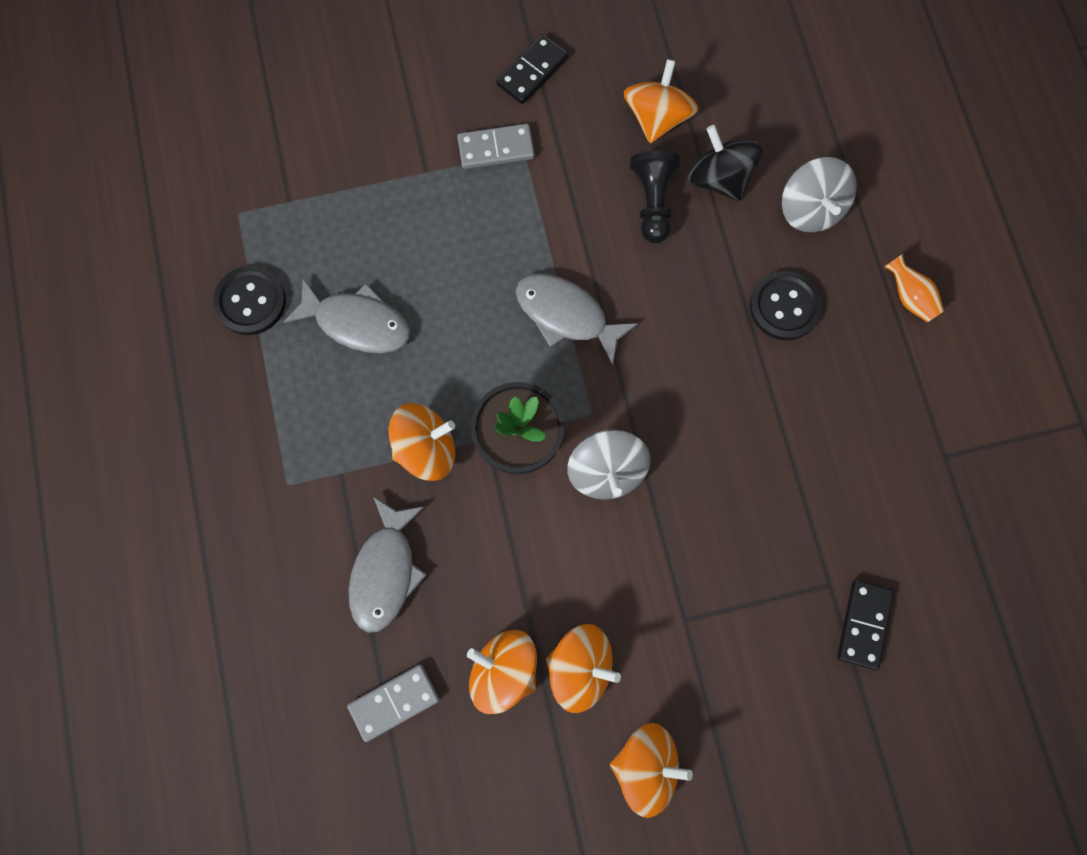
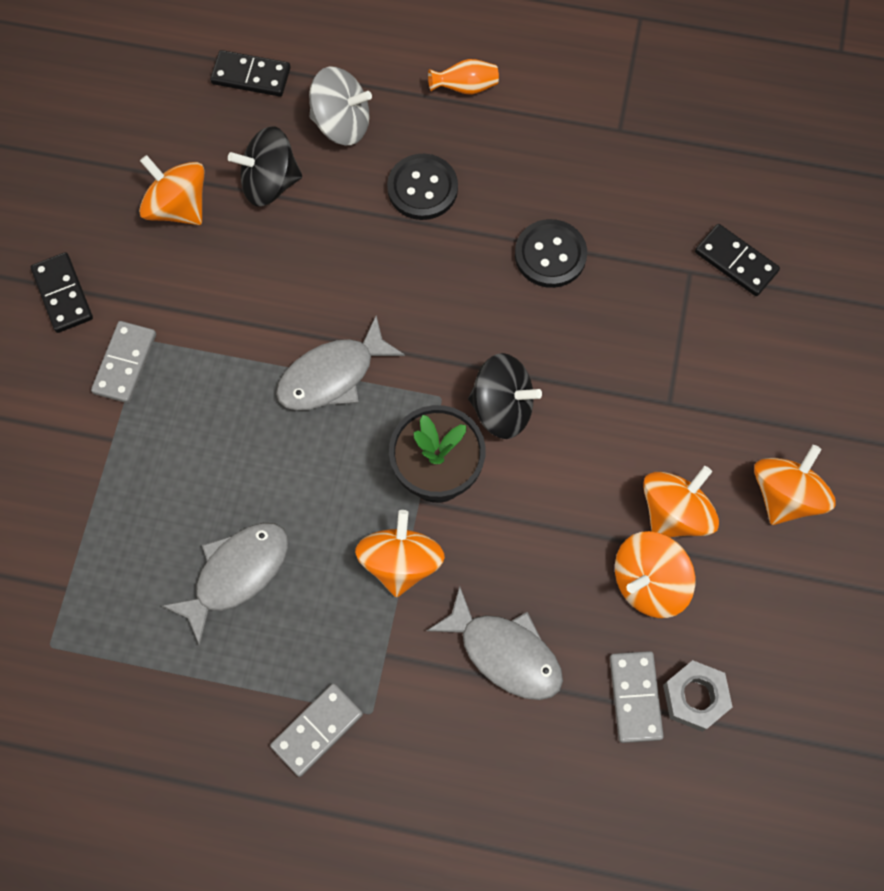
camera: 65 degrees left, 5 degrees down
black button [213,266,286,335] -> black button moved to [515,219,587,288]
grey spinning top [567,430,651,499] -> black spinning top [468,353,542,439]
black pawn [630,150,681,243] -> none
none -> black domino [210,50,291,97]
none -> grey domino [270,683,363,777]
none -> grey nut [663,660,732,732]

